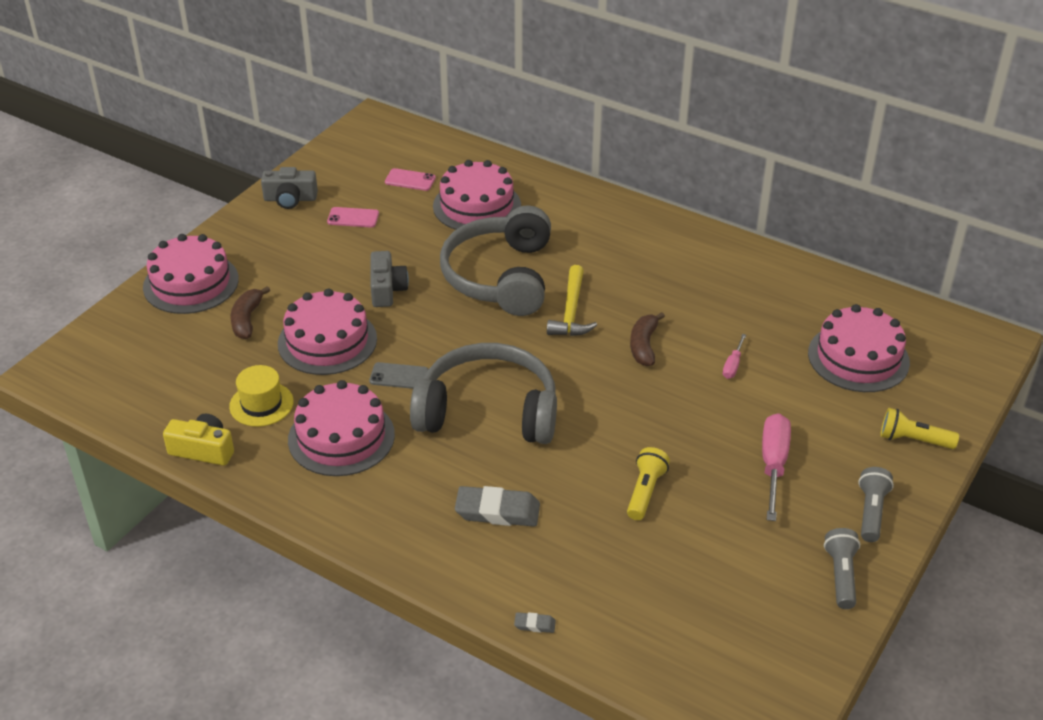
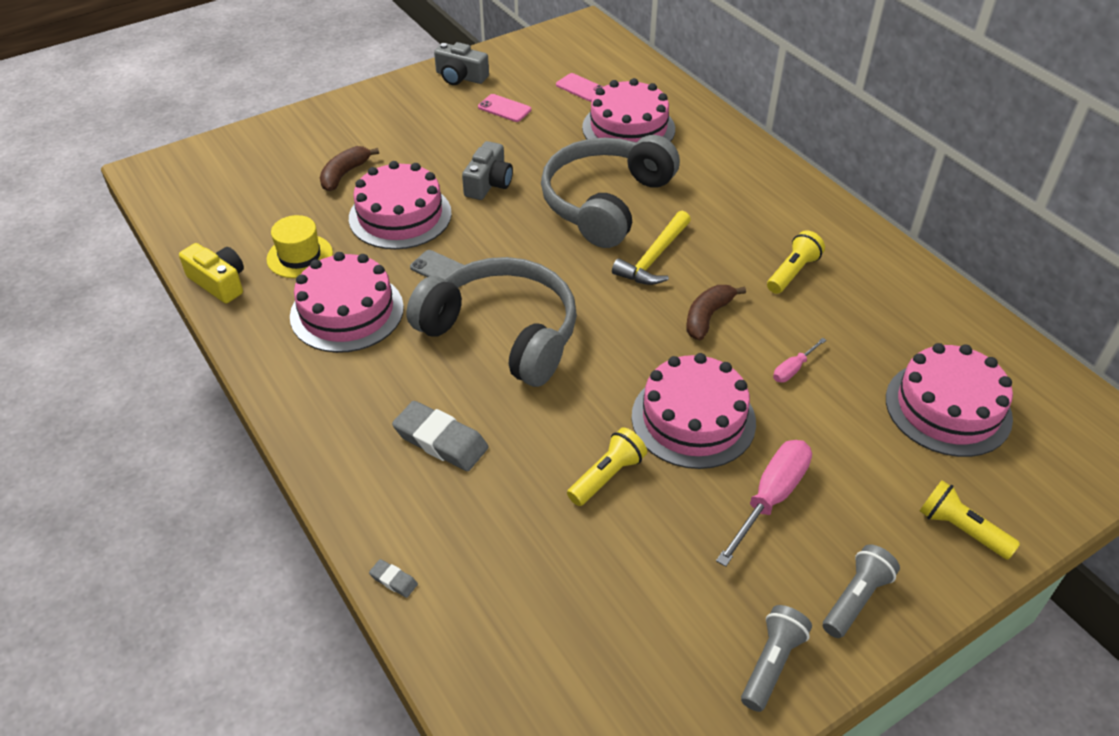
camera: 25 degrees right, 5 degrees up
pink cake [143,234,239,314] -> pink cake moved to [632,353,756,469]
none -> yellow flashlight [767,230,825,294]

